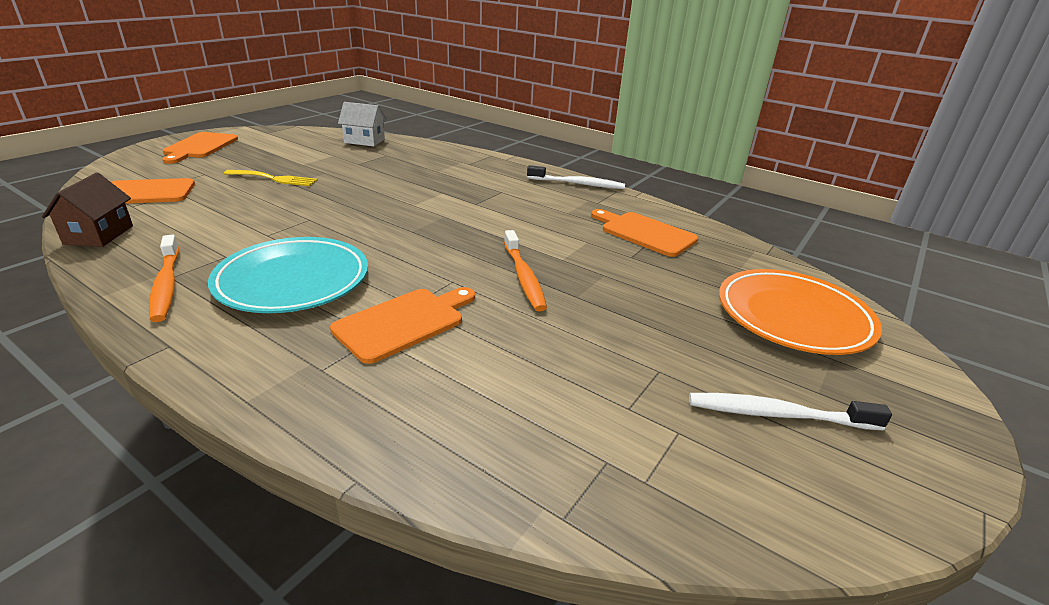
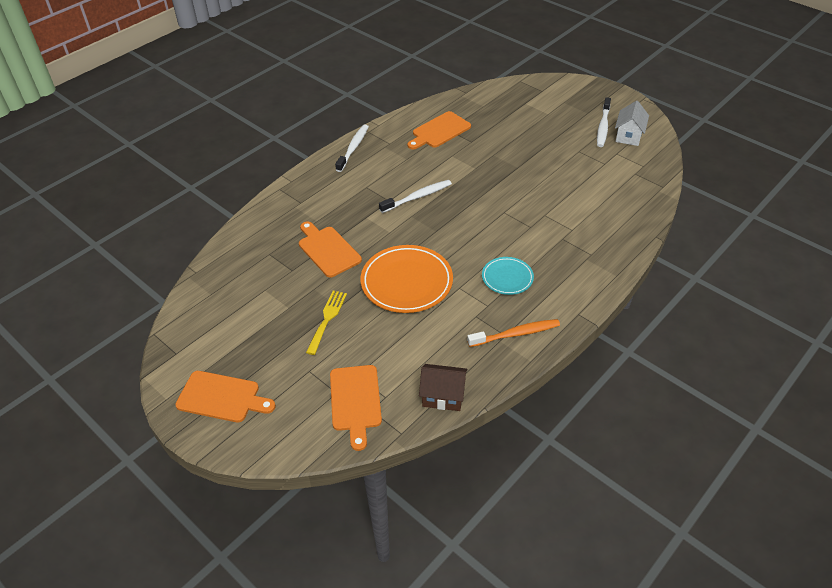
camera: 80 degrees left, 15 degrees up
turquoise plate [208,237,368,313] -> turquoise plate [482,257,534,295], size x0.56
orange cutting board [330,287,475,364] -> orange cutting board moved to [299,221,362,278]
white house [338,102,386,146] -> white house moved to [615,101,649,146]
orange toothbrush [504,230,547,311] -> none
orange plate [719,269,882,355] -> orange plate moved to [360,245,453,313]
none -> white toothbrush [379,180,452,213]

